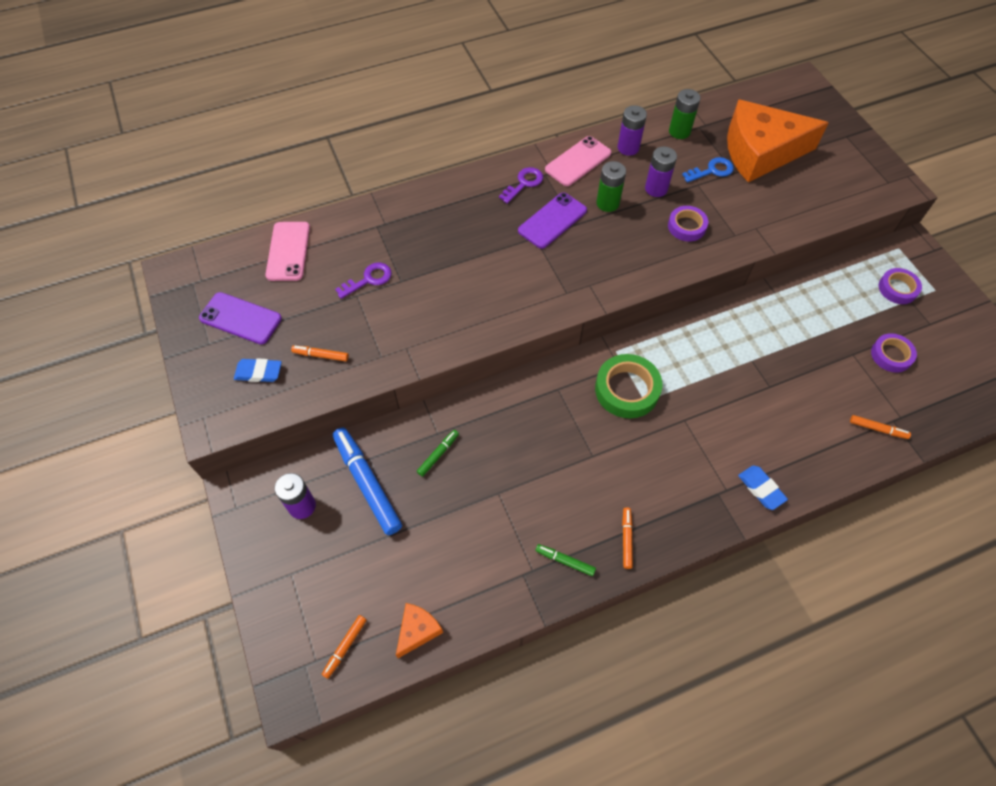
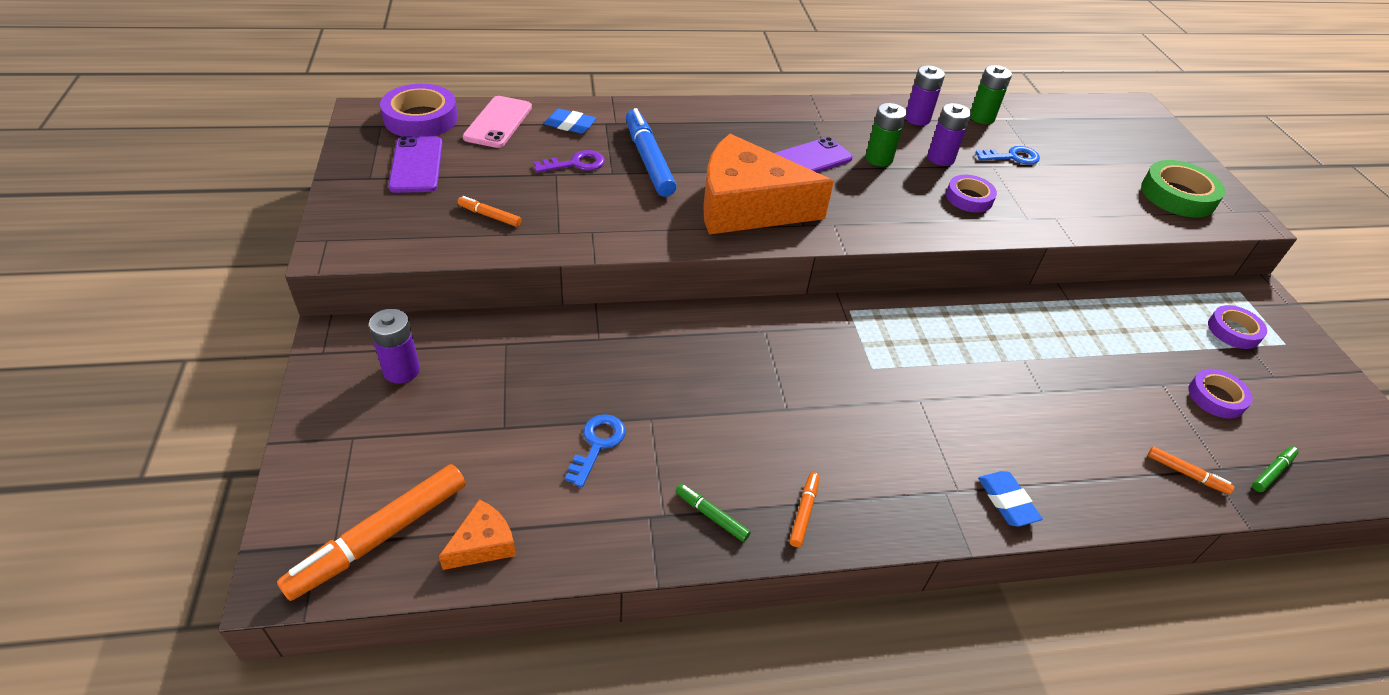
camera: 10 degrees right, 15 degrees down
purple phone [199,292,282,344] -> purple phone turned 45 degrees clockwise [388,136,443,193]
blue eraser [234,358,282,382] -> blue eraser moved to [544,109,596,134]
orange marker [322,615,367,679] -> orange marker [277,464,465,601], size x2.09
blue marker [333,427,402,535] -> blue marker moved to [626,108,677,197]
green marker [417,430,459,477] -> green marker moved to [1252,446,1299,492]
purple key [499,167,543,204] -> none
pink phone [545,136,611,186] -> none
green tape [595,354,662,418] -> green tape moved to [1141,160,1226,218]
orange cheese [727,99,829,182] -> orange cheese moved to [703,134,834,235]
none -> purple tape [380,84,458,137]
none -> blue key [565,414,625,487]

